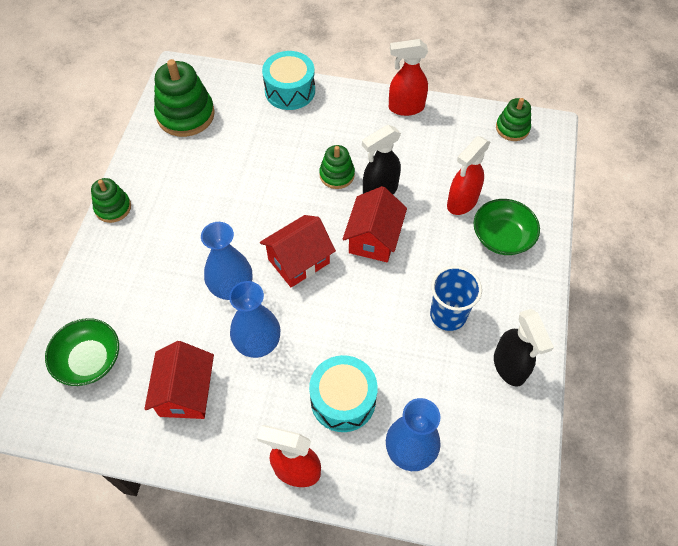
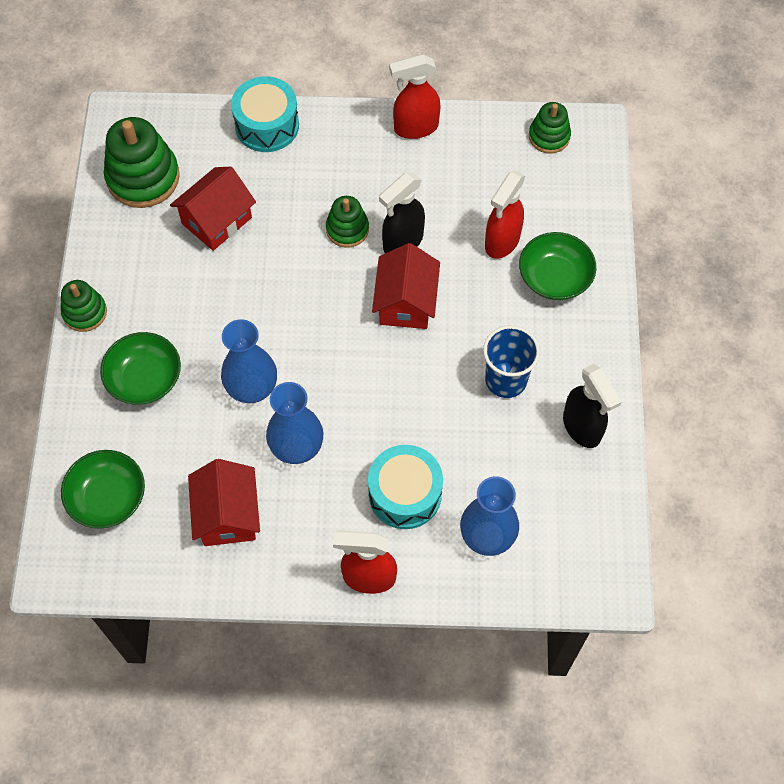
camera: 10 degrees left, 5 degrees up
red house [260,215,336,287] -> red house moved to [170,167,256,251]
none -> green bowl [100,332,181,405]

